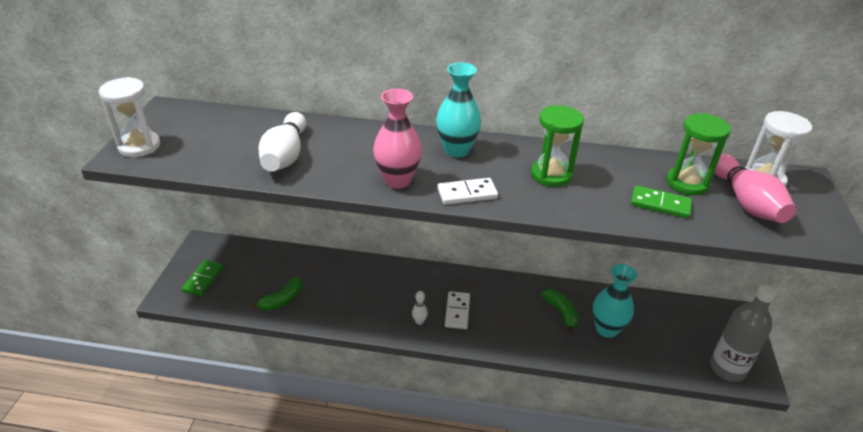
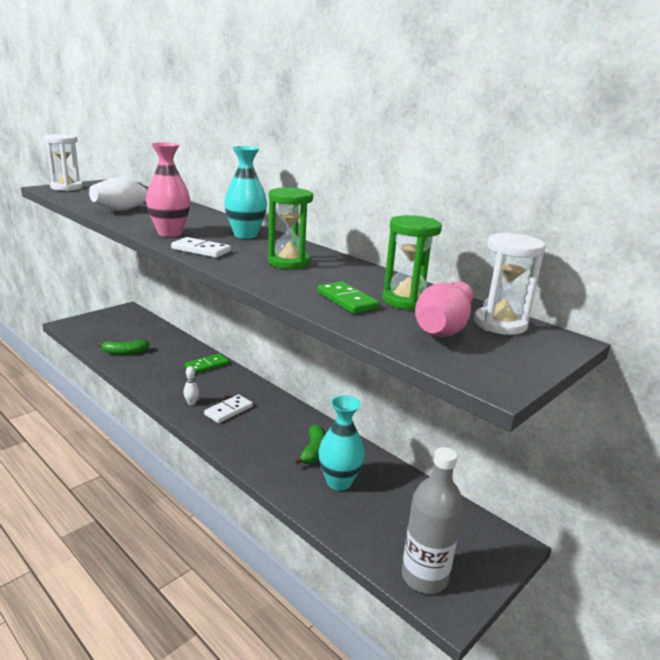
camera: 35 degrees right, 15 degrees down
green domino [182,260,223,296] -> green domino moved to [185,353,229,374]

